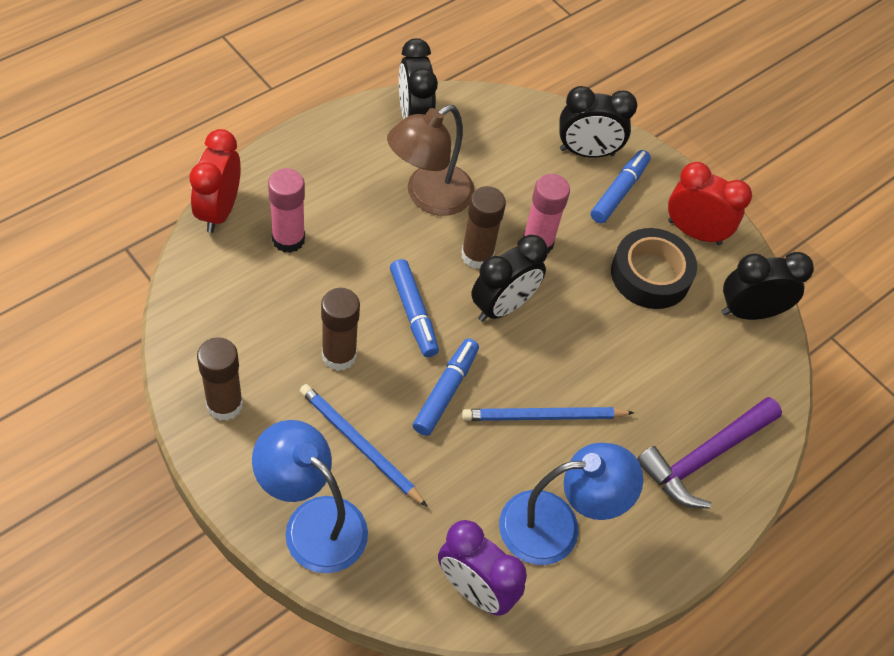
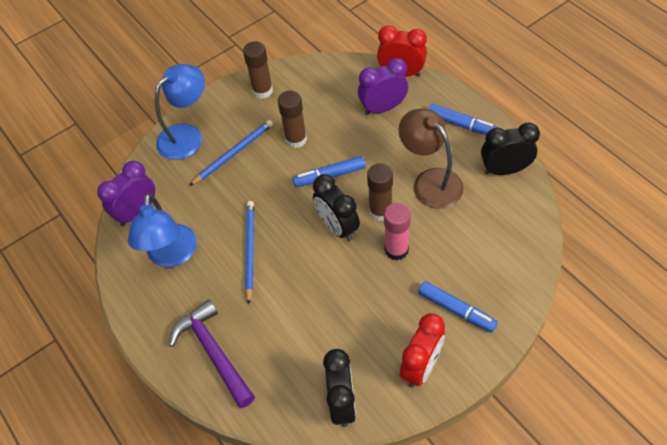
camera: 105 degrees right, 0 degrees up
pink glue stick [268,168,305,253] -> purple clock [358,58,408,115]
blue marker [413,338,479,436] -> blue marker moved to [429,104,498,135]
black clock [559,86,637,158] -> none
black tape [611,228,697,309] -> none

